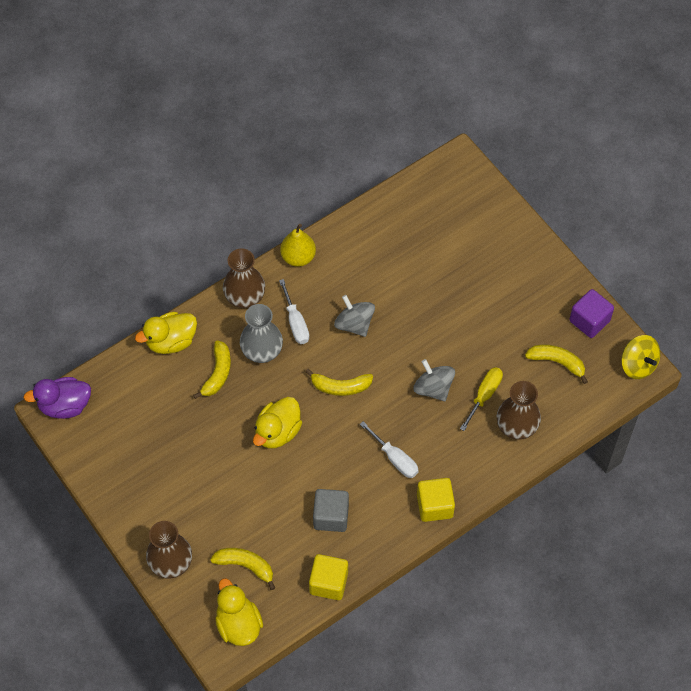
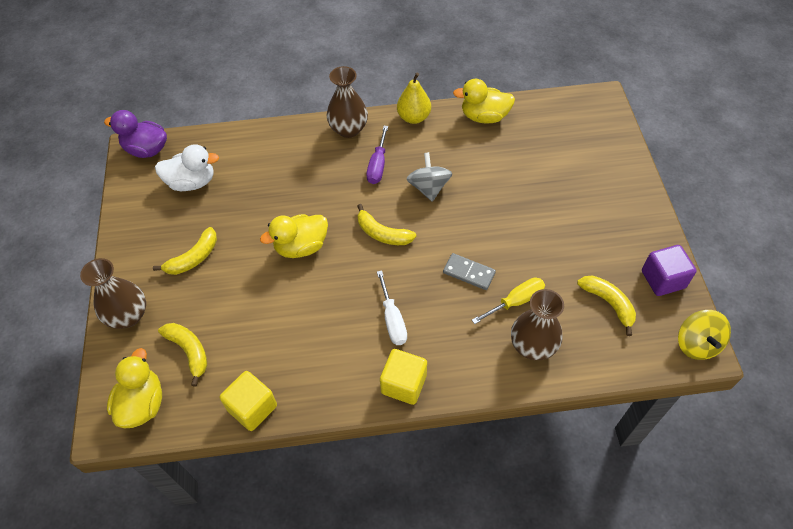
camera: 30 degrees right, 5 degrees down
yellow duck [135,312,197,354] -> yellow duck moved to [453,79,515,124]
yellow banana [193,340,231,399] -> yellow banana moved to [153,227,217,275]
grey vase [240,304,283,363] -> none
white screwdriver [279,279,309,344] -> purple screwdriver [367,126,388,184]
grey cube [313,489,349,532] -> none
grey spinning top [413,359,455,401] -> grey domino [443,253,496,290]
none -> white duck [155,144,219,191]

